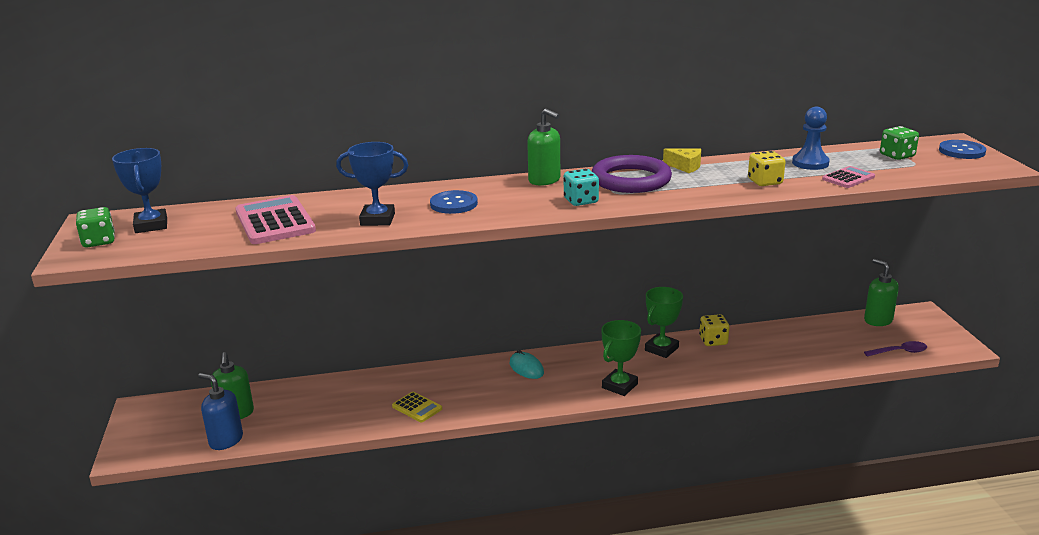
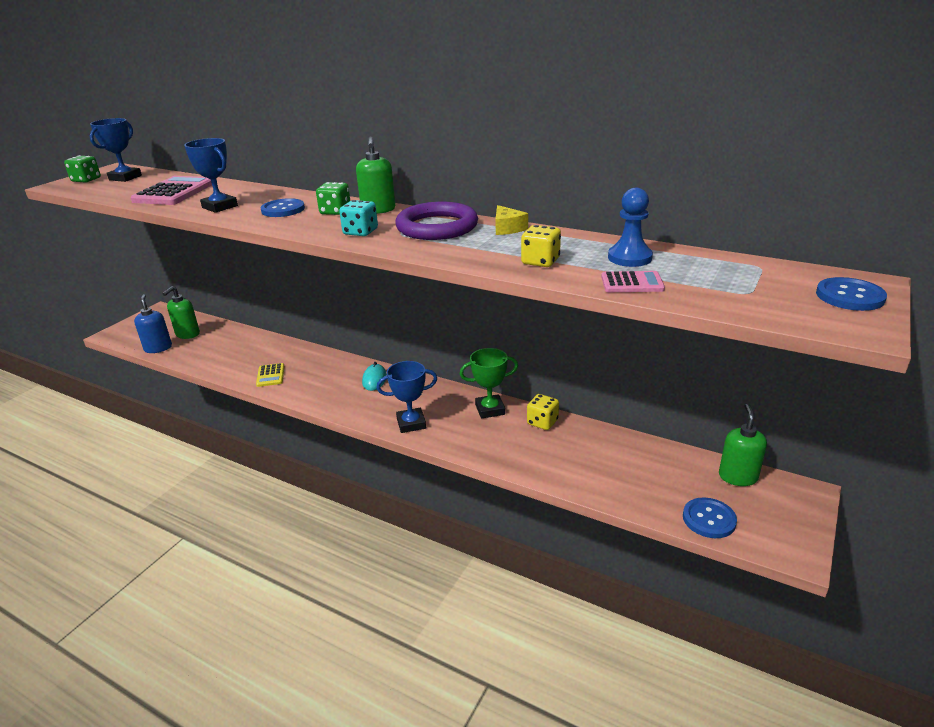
camera: 40 degrees right, 5 degrees up
green trophy [601,320,641,396] -> blue trophy [377,361,437,433]
purple spoon [864,341,927,357] -> blue button [683,497,737,538]
green dice [880,126,919,160] -> green dice moved to [316,182,350,215]

